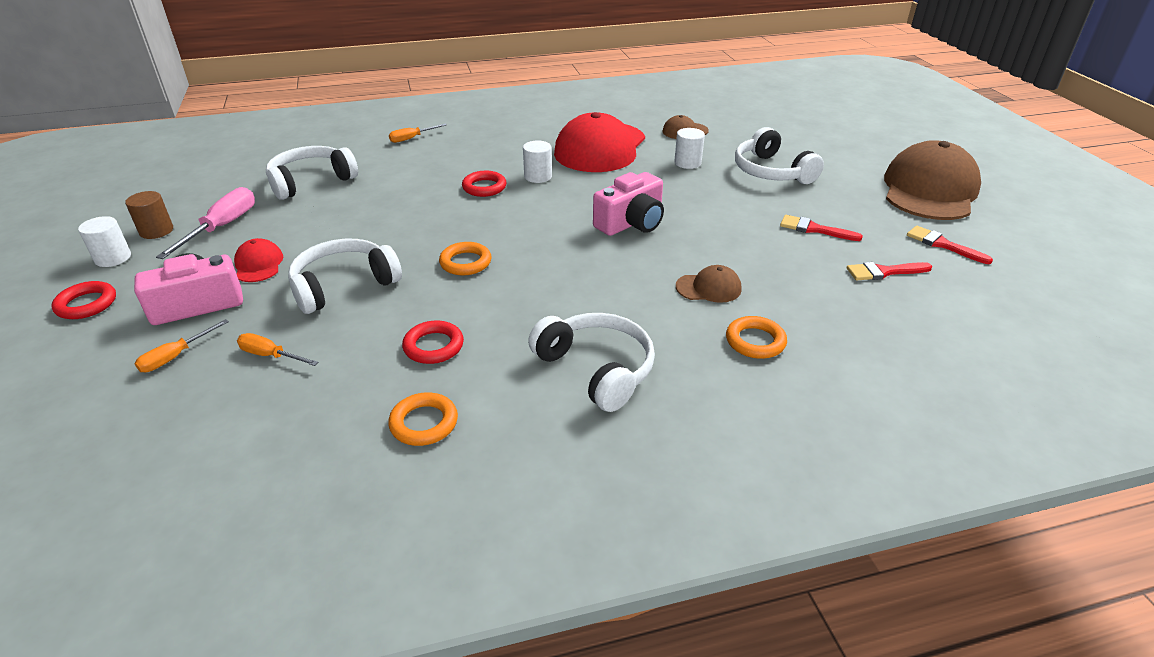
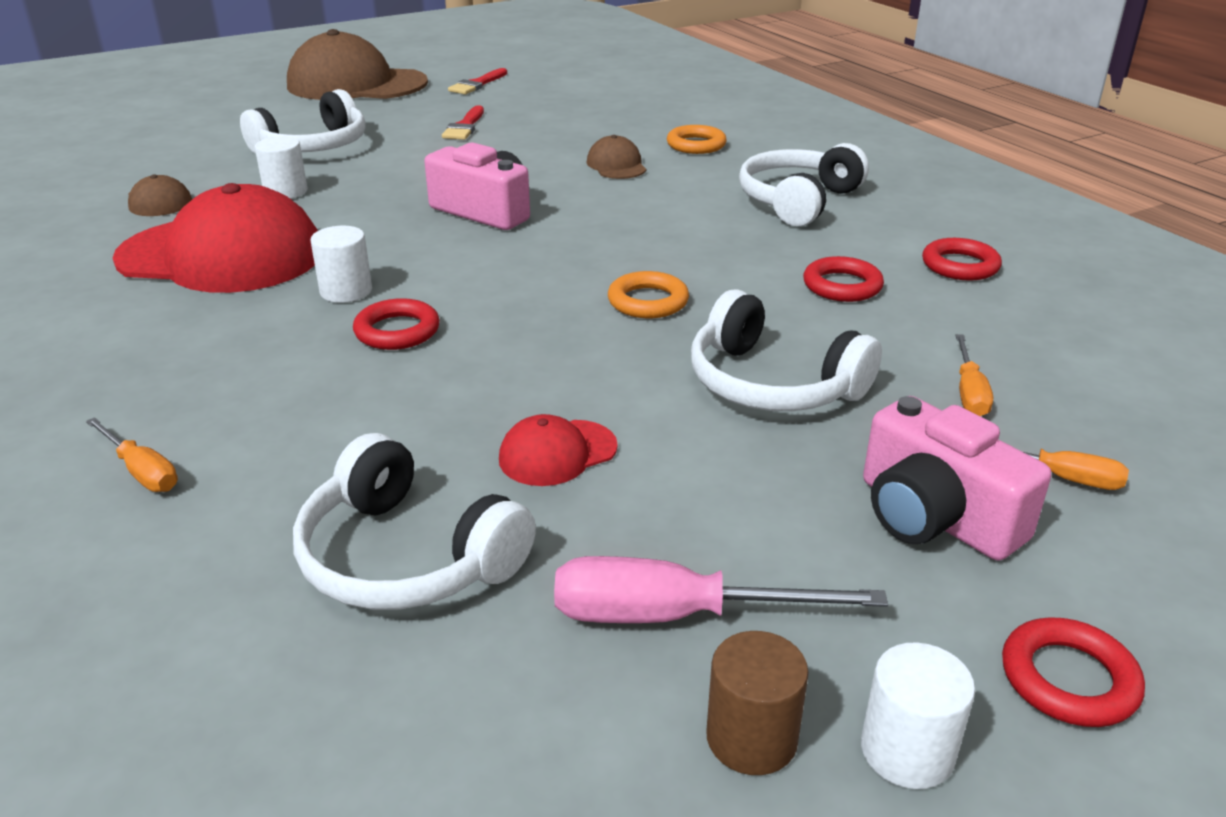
camera: 105 degrees left, 5 degrees down
red cap [234,238,283,282] -> red cap moved to [499,414,618,486]
orange ring [388,392,458,446] -> red ring [922,238,1002,281]
red brush [846,262,932,281] -> none

